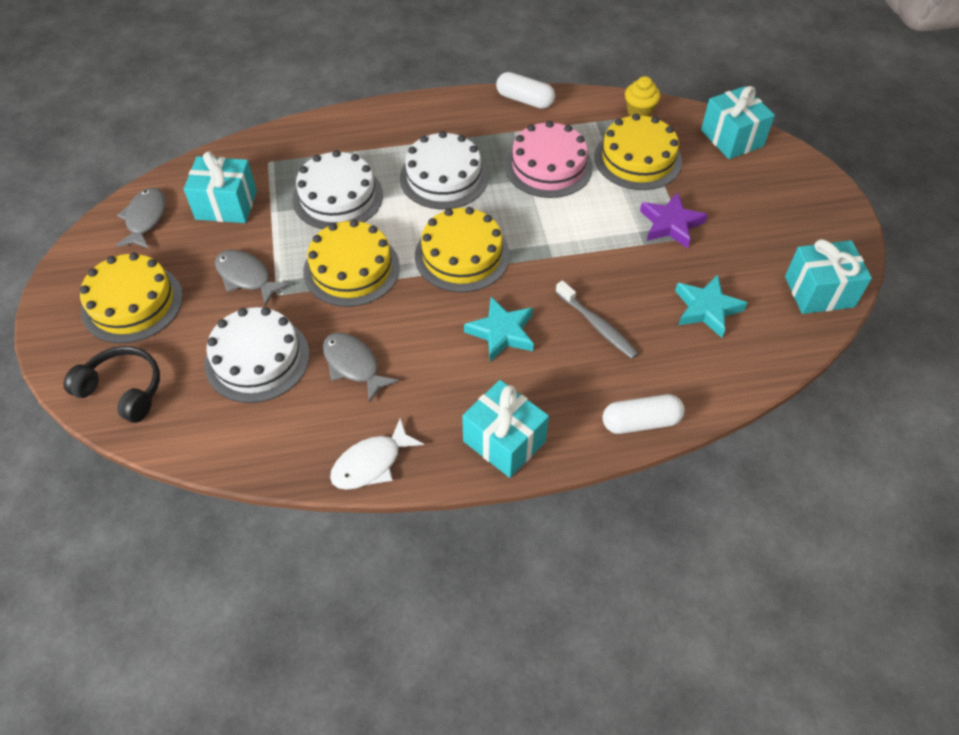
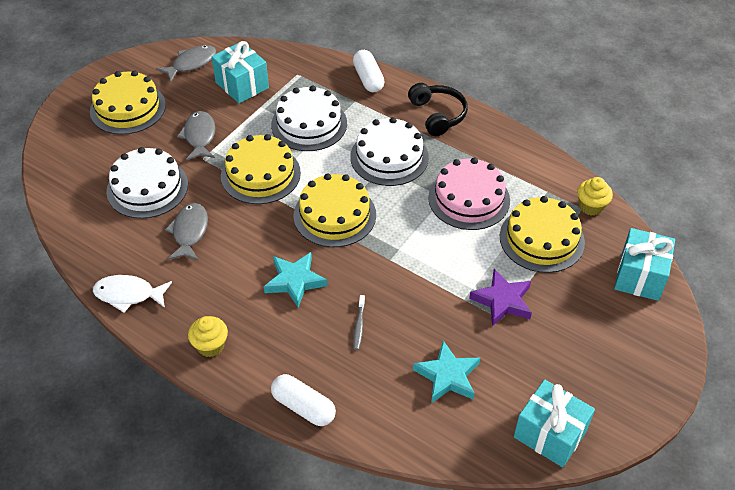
camera: 45 degrees right, 5 degrees down
black headphones [63,346,160,423] -> black headphones moved to [408,83,468,136]
turquoise gift [462,380,549,478] -> yellow cupcake [188,316,228,357]
white capsule [496,72,555,109] -> white capsule moved to [353,50,385,92]
grey toothbrush [556,280,639,359] -> grey toothbrush [353,295,365,350], size x0.62

